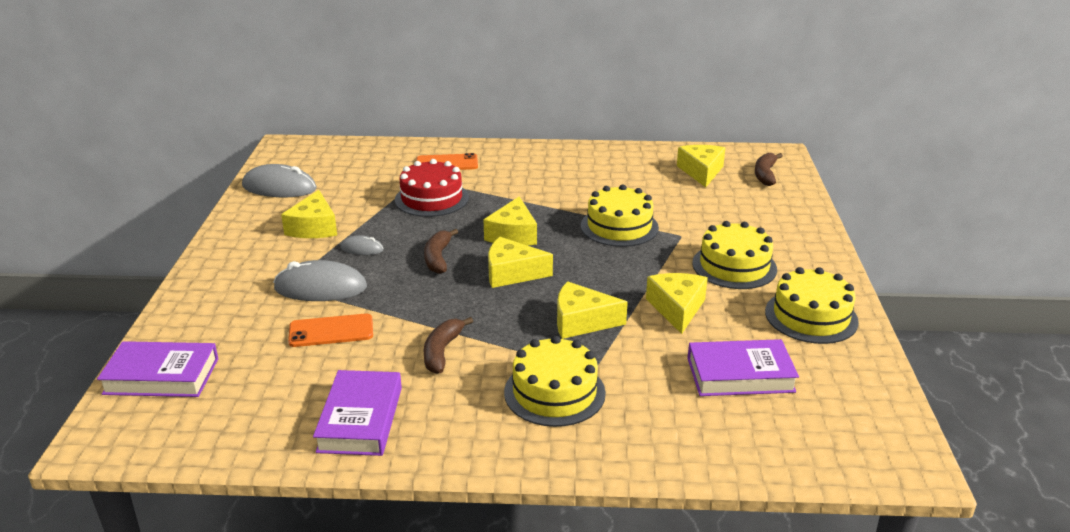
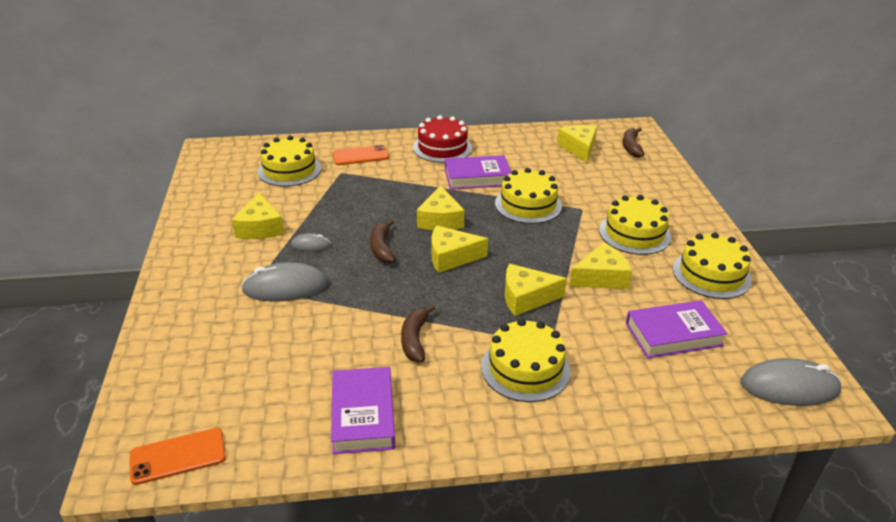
camera: 10 degrees left, 5 degrees up
purple book [97,341,218,397] -> purple book moved to [445,155,511,189]
grey mouse [242,164,317,197] -> grey mouse moved to [741,358,842,406]
orange phone [288,313,373,347] -> orange phone moved to [130,428,226,485]
red cake [395,159,469,217] -> red cake moved to [413,115,472,163]
yellow cheese [646,273,708,334] -> yellow cheese turned 75 degrees clockwise [569,242,632,289]
none -> yellow cake [258,136,321,187]

